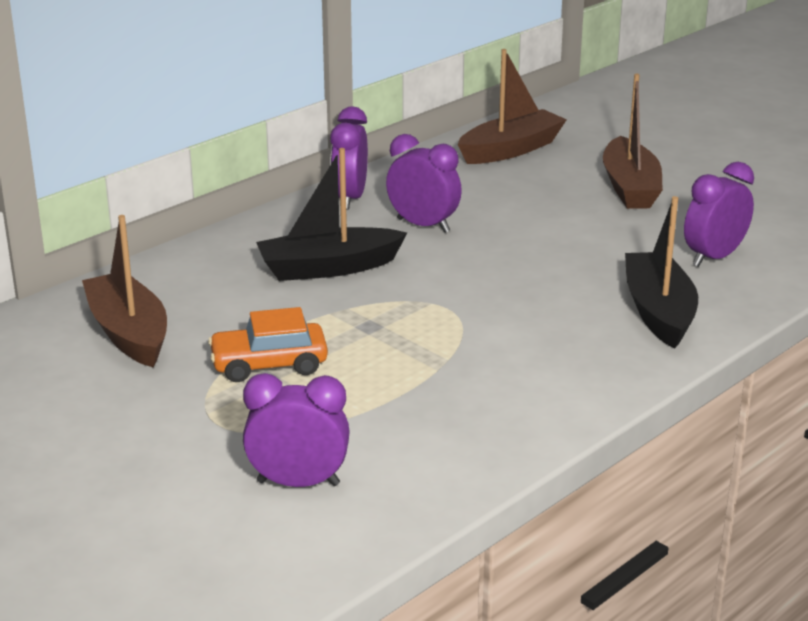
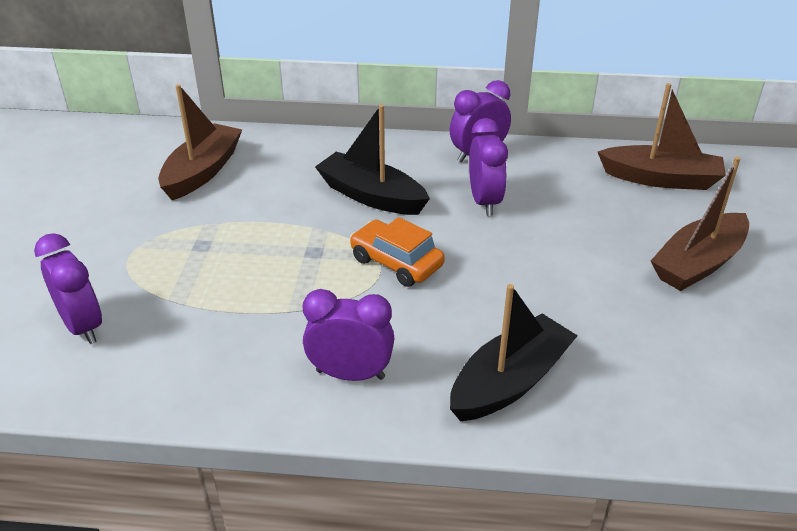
camera: 50 degrees right, 10 degrees up
orange car [208,307,328,382] -> orange car moved to [350,217,445,287]
purple clock [684,162,754,267] -> purple clock moved to [303,289,394,381]

